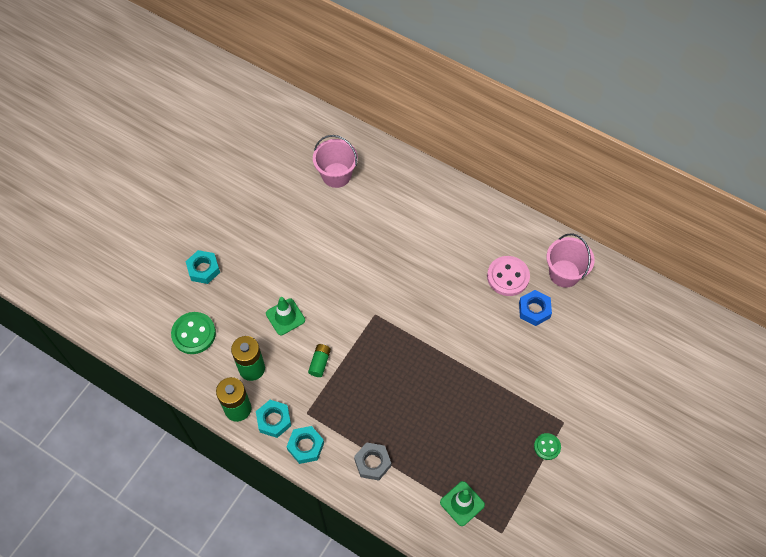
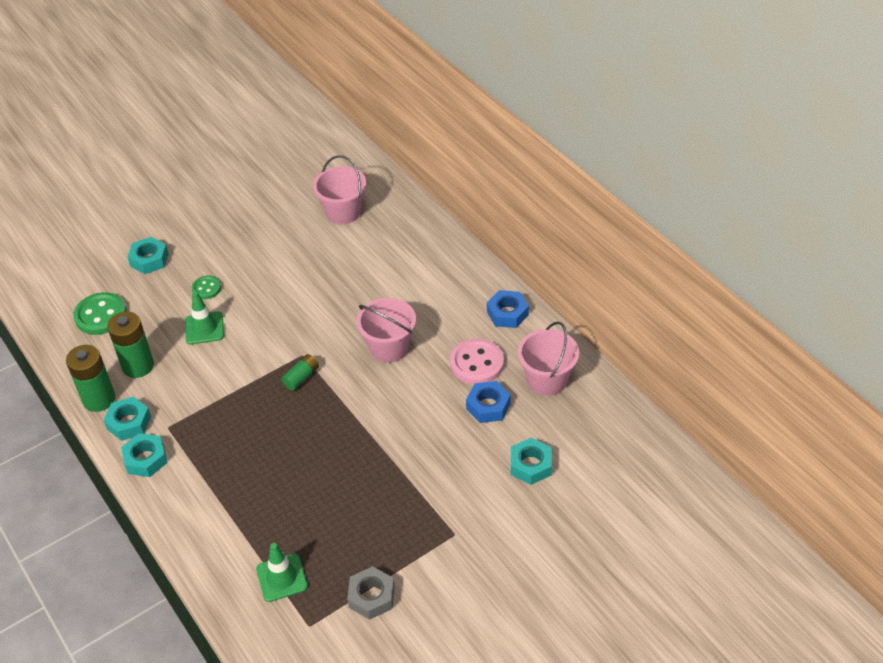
camera: 25 degrees right, 15 degrees down
green battery [308,344,331,377] -> green battery moved to [281,354,319,391]
grey nut [354,442,391,480] -> grey nut moved to [347,566,394,620]
green button [534,433,561,460] -> green button moved to [192,276,221,299]
none -> pink bucket [357,298,416,363]
none -> blue nut [487,290,529,328]
none -> turquoise nut [511,438,552,485]

